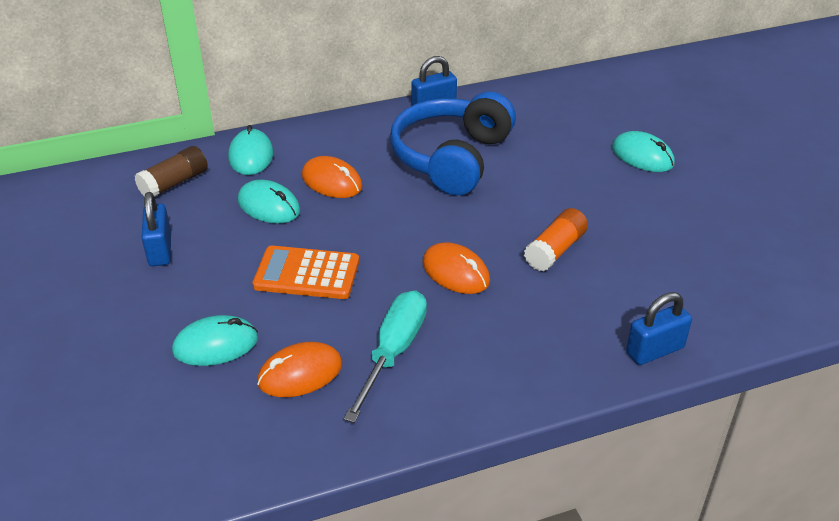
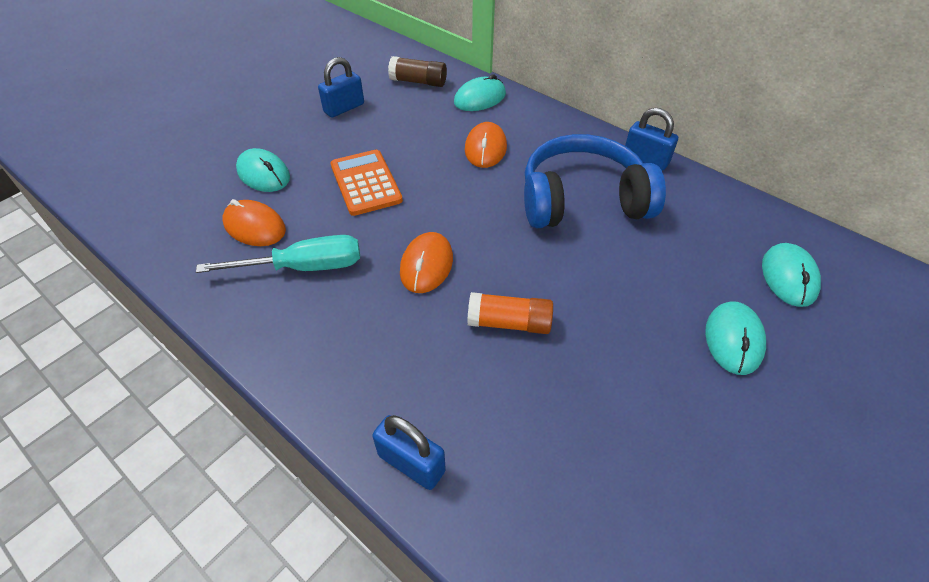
camera: 60 degrees right, 10 degrees up
turquoise mouse [238,179,300,223] -> turquoise mouse moved to [762,243,821,307]

